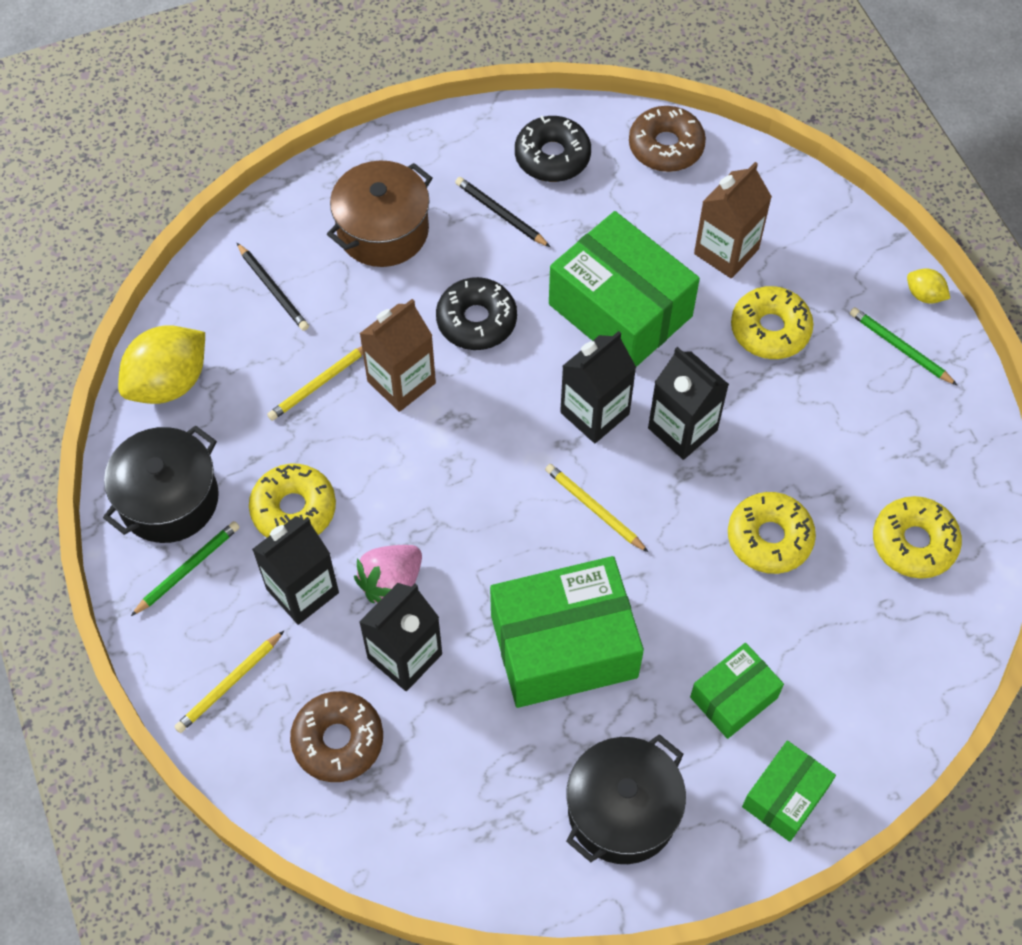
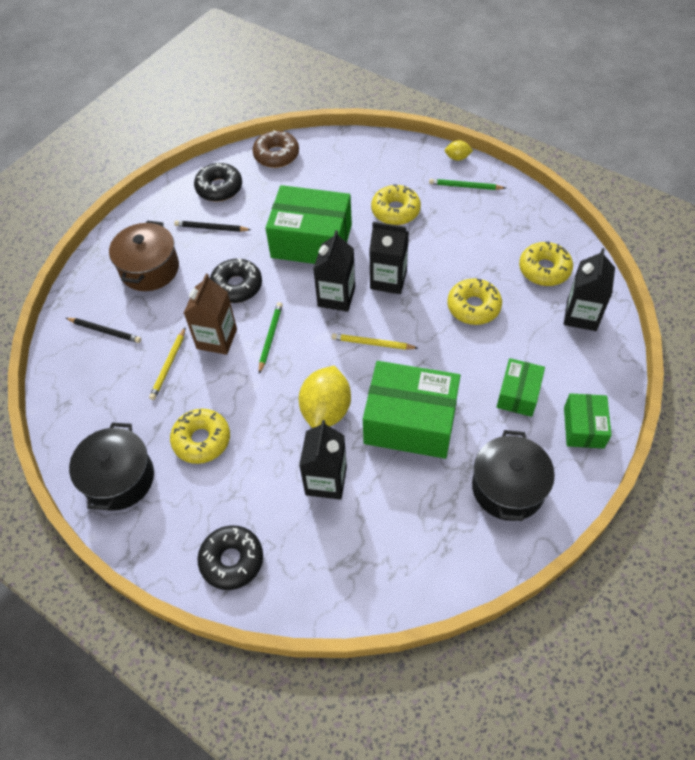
camera: 30 degrees left, 5 degrees down
yellow lemon [118,325,205,404] -> yellow lemon moved to [299,366,351,428]
green pencil [131,521,240,616] -> green pencil moved to [259,302,283,374]
yellow pencil [174,631,284,733] -> black donut [197,525,263,590]
black carton [252,516,339,625] -> black carton moved to [564,248,615,331]
brown donut [290,691,383,782] -> none
pink strawberry [354,545,422,603] -> none
green box [490,556,644,708] -> green box turned 60 degrees clockwise [363,361,460,459]
brown carton [694,162,772,278] -> none

